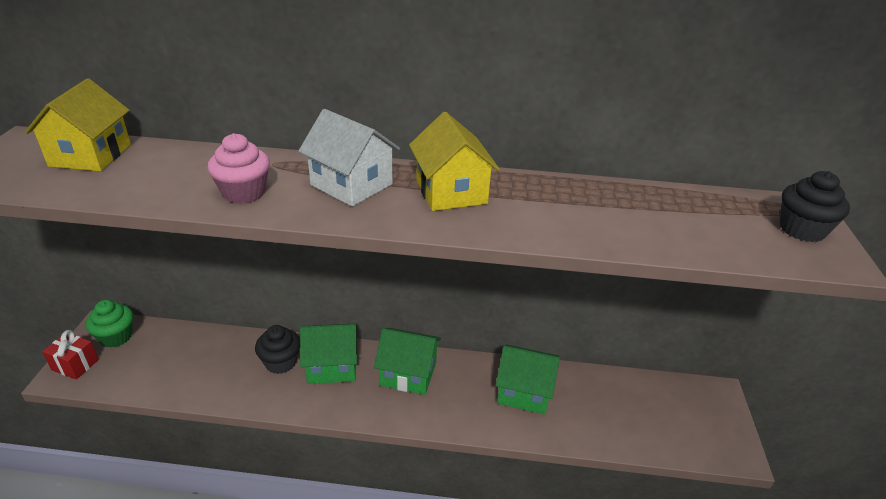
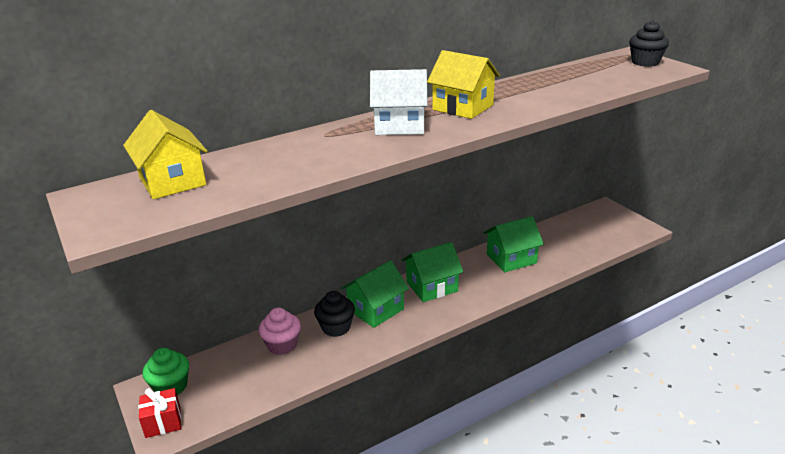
camera: 35 degrees left, 5 degrees down
pink cupcake [208,133,270,204] -> pink cupcake moved to [259,307,301,355]

